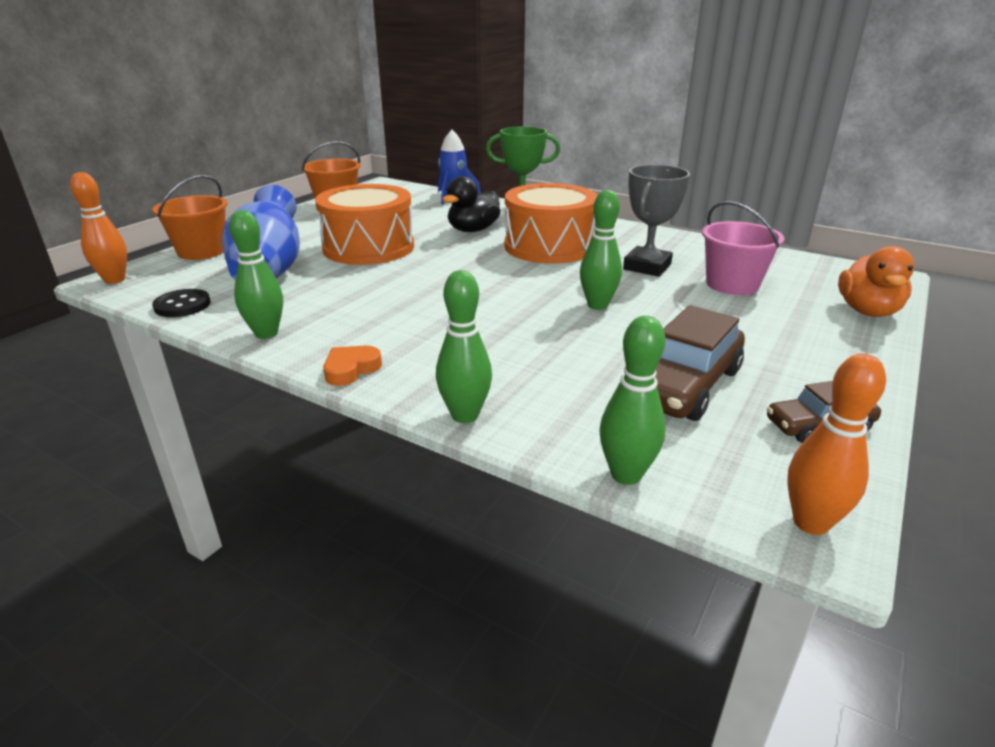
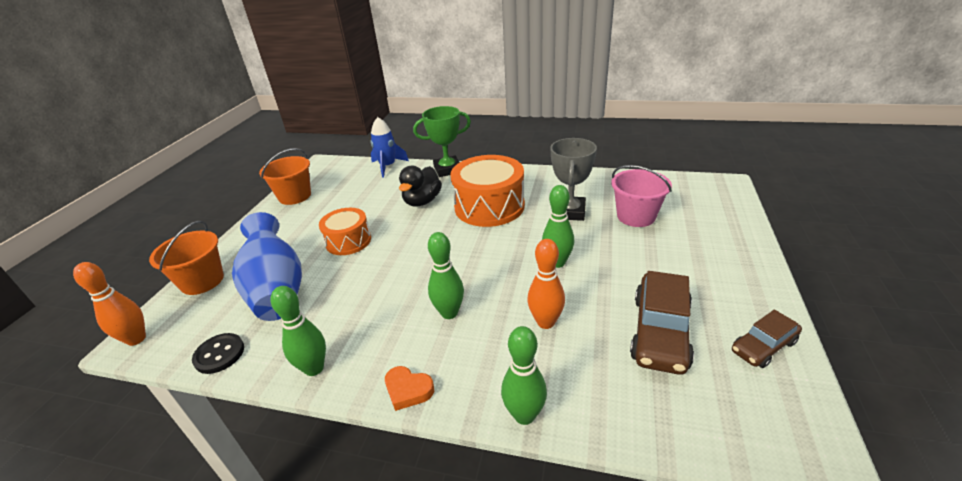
camera: 15 degrees left, 5 degrees up
orange drum [315,184,414,265] -> orange drum [319,208,371,255], size x0.60
orange heart [323,346,382,386] -> orange heart turned 90 degrees counterclockwise [385,366,434,411]
green bowling pin [600,316,666,485] -> green bowling pin moved to [428,232,464,319]
orange bowling pin [787,354,886,535] -> orange bowling pin moved to [527,239,565,329]
orange duck [838,246,914,317] -> none

